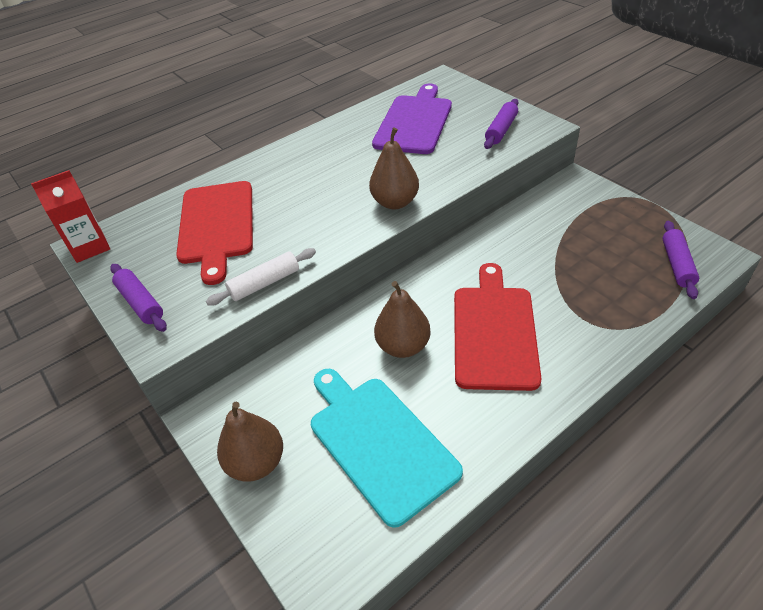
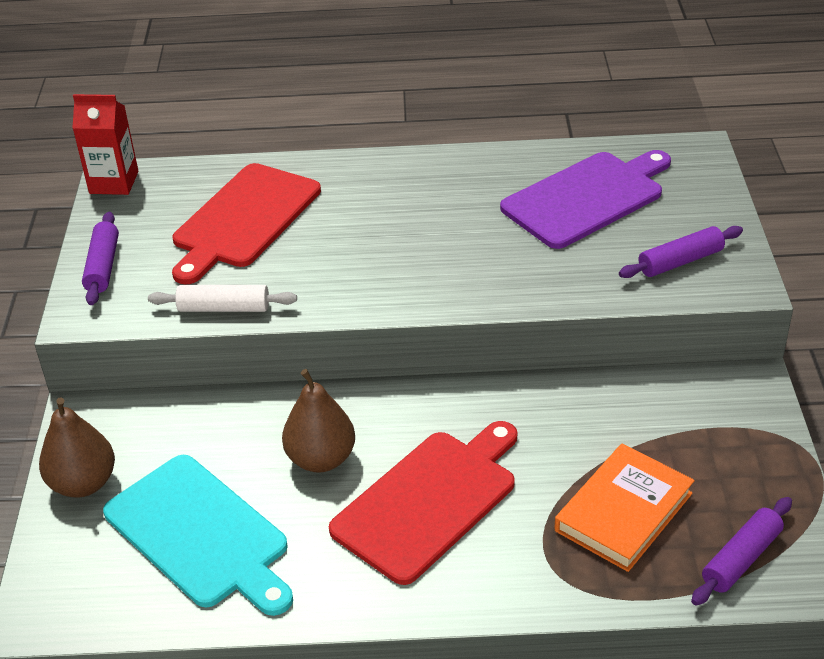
camera: 35 degrees right, 5 degrees down
turquoise cutting board [311,369,463,528] -> turquoise cutting board turned 135 degrees clockwise [103,455,293,616]
brown pear [369,127,419,209] -> none
none -> orange book [554,444,694,572]

